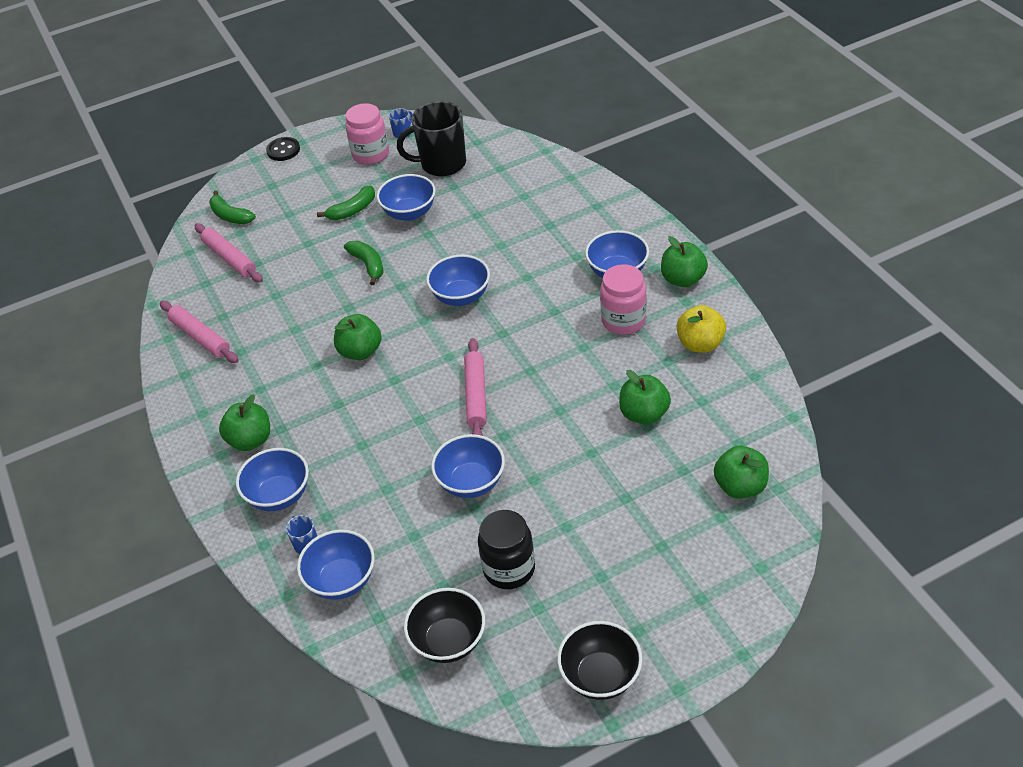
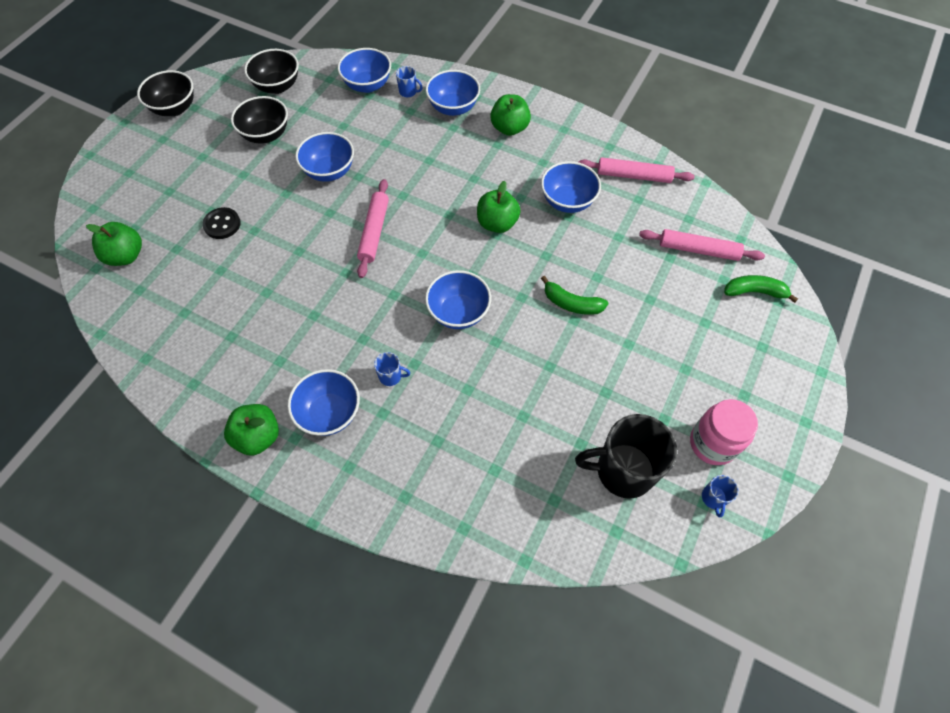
camera: 140 degrees right, 15 degrees up
black button [266,137,300,161] -> black button moved to [202,207,241,239]
green banana [317,185,375,220] -> none
blue bowl [377,174,436,221] -> blue bowl moved to [541,161,601,213]
black mug [397,101,466,176] -> black mug turned 135 degrees counterclockwise [575,414,677,499]
pink rolling pin [464,338,487,436] -> pink rolling pin turned 45 degrees clockwise [357,179,389,278]
black jar [478,510,535,589] -> black bowl [231,96,288,144]
pink jar [600,264,647,335] -> none
green apple [619,370,671,425] -> none
yellow apple [677,305,726,353] -> none
none -> blue mug [374,352,410,386]

